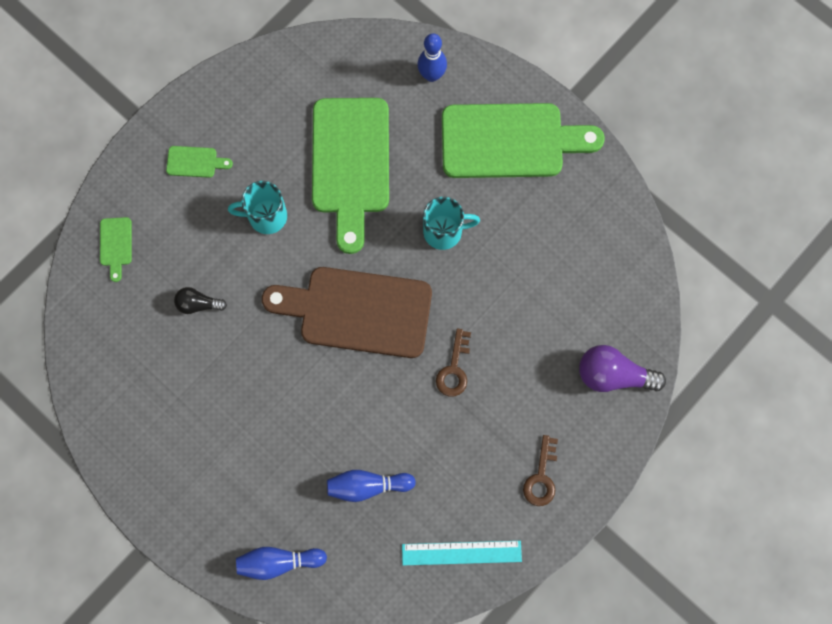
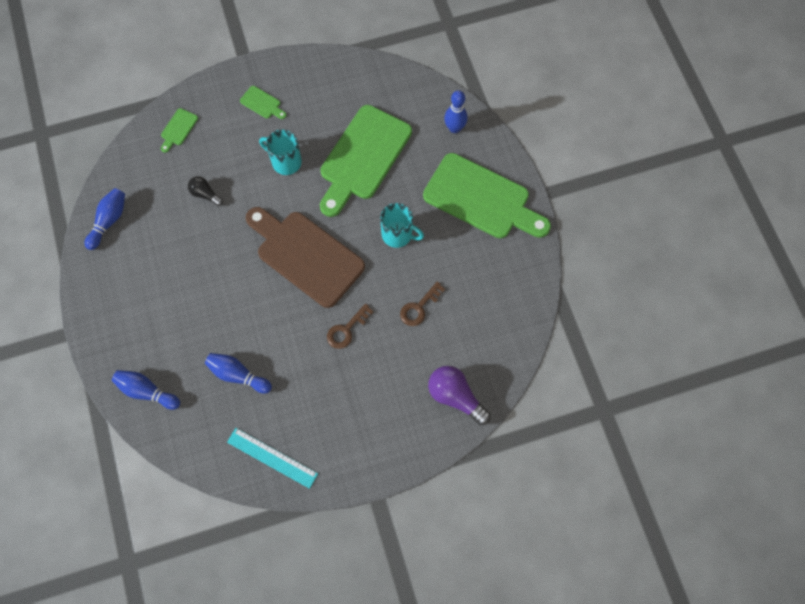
camera: 30 degrees right, 5 degrees down
brown key [523,435,558,506] -> brown key moved to [400,281,445,326]
none -> blue bowling pin [85,188,125,250]

